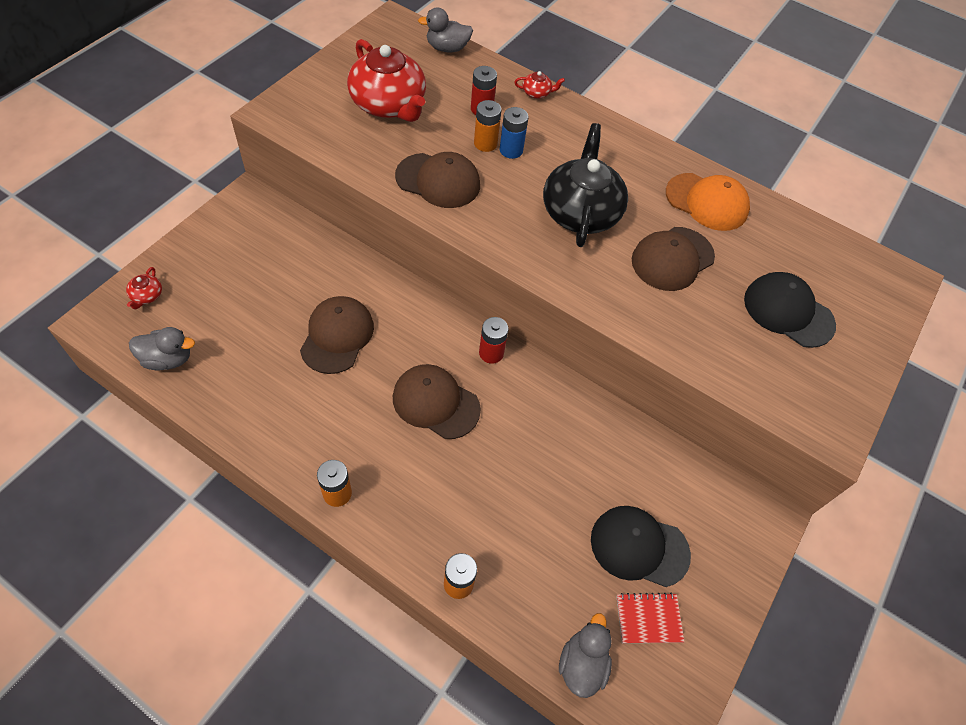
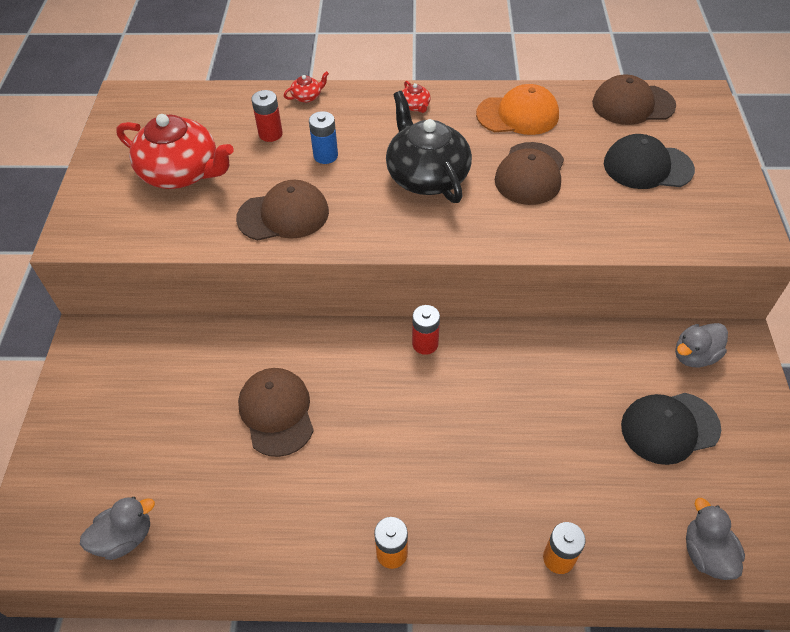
camera: 25 degrees left, 5 degrees down
red teapot [126,267,162,309] -> red teapot moved to [402,81,431,113]
brown cap [393,364,481,439] -> brown cap moved to [592,75,676,125]
grey duck [418,8,473,52] -> grey duck moved to [675,323,728,367]
orange battery [474,100,502,152] -> none
red notebook [616,593,684,643] -> none

